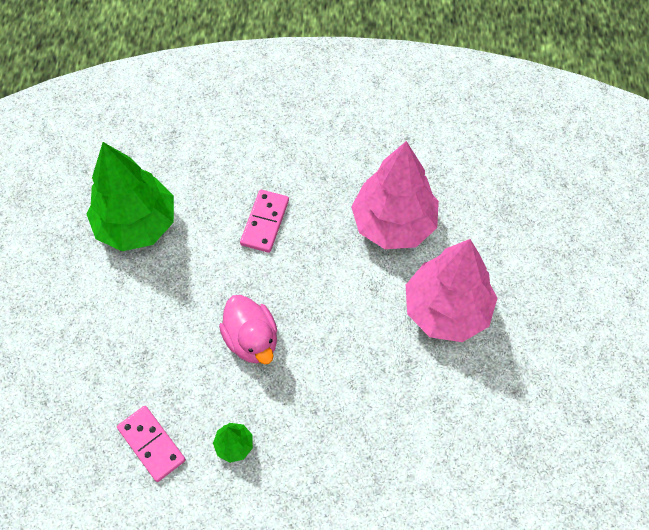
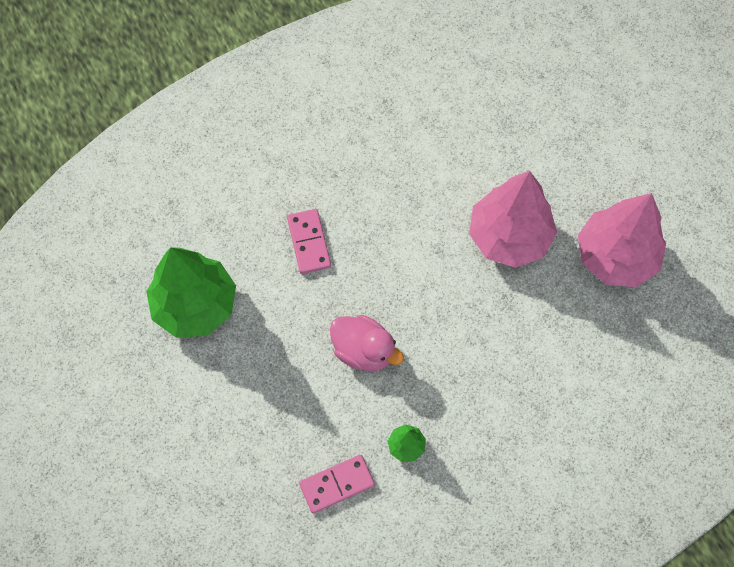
camera: 30 degrees left, 5 degrees up
pink domino [117,406,186,482] -> pink domino turned 45 degrees counterclockwise [299,455,375,513]
pink tree [351,141,439,249] -> pink tree moved to [578,193,666,287]

